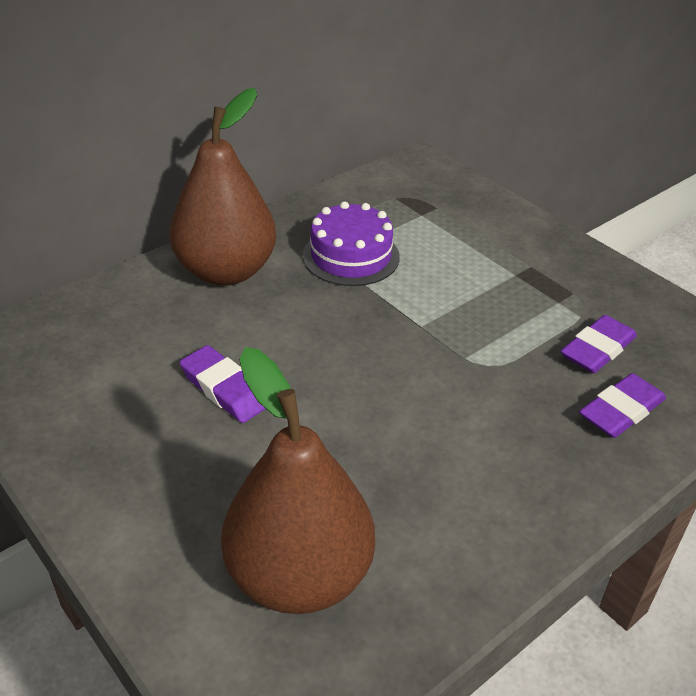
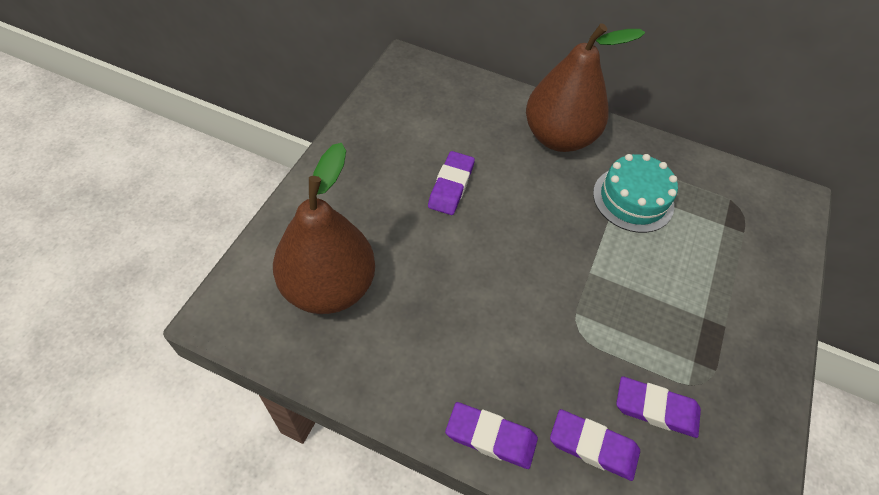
camera: 60 degrees right, 15 degrees up
purple cake [303,201,400,286] -> turquoise cake [593,154,678,233]
none -> purple eraser [445,402,538,469]

